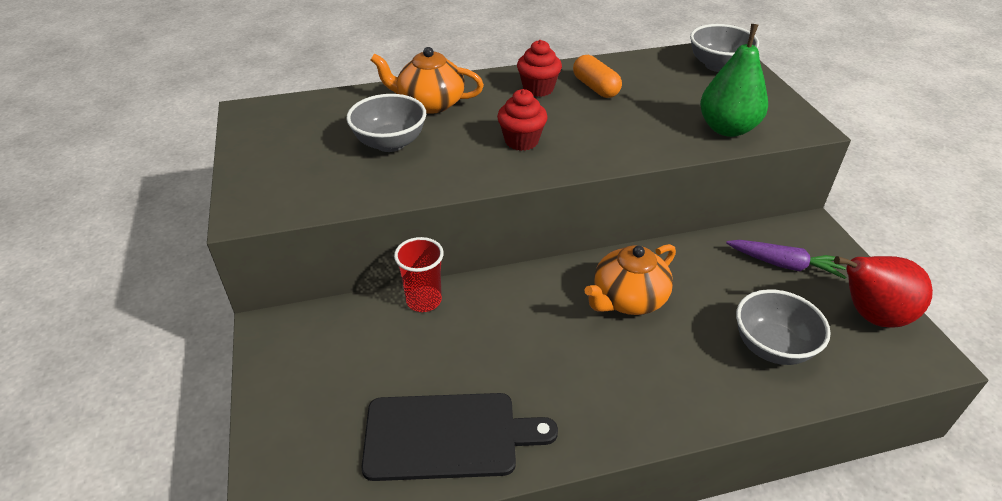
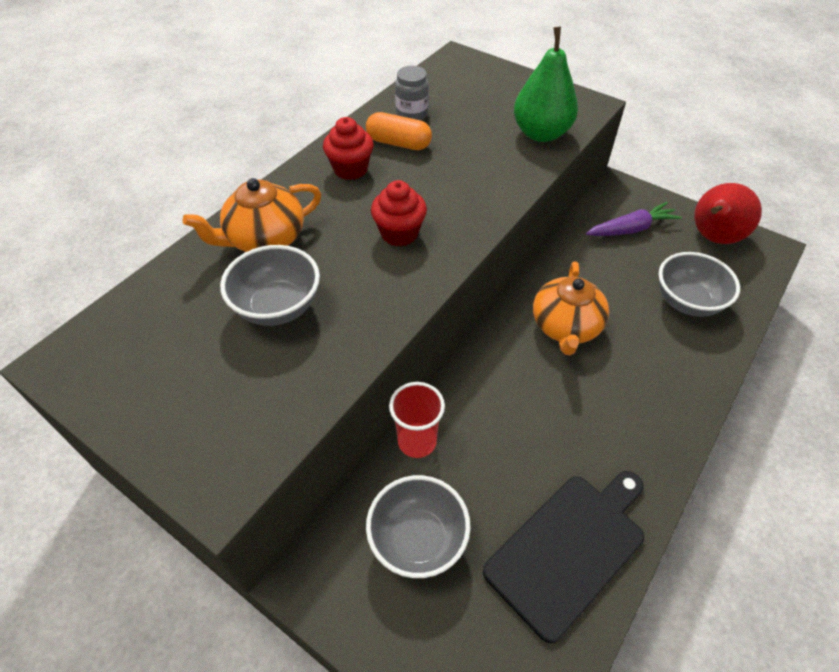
camera: 40 degrees left, 10 degrees up
grey bowl [690,24,759,72] -> grey bowl moved to [366,475,471,578]
none -> grey jar [395,66,429,120]

